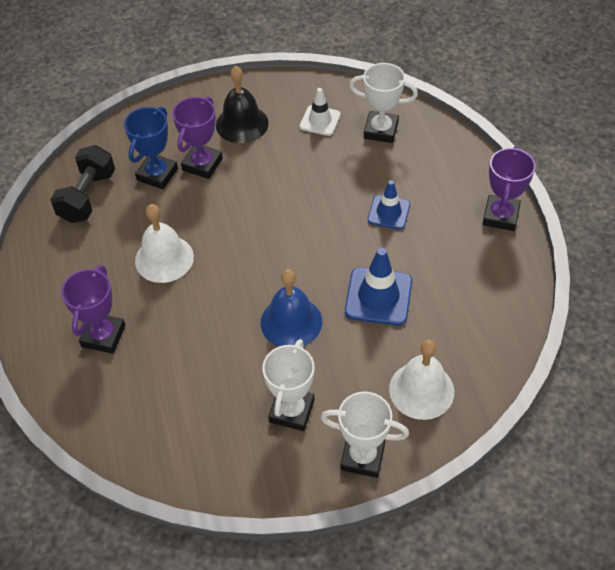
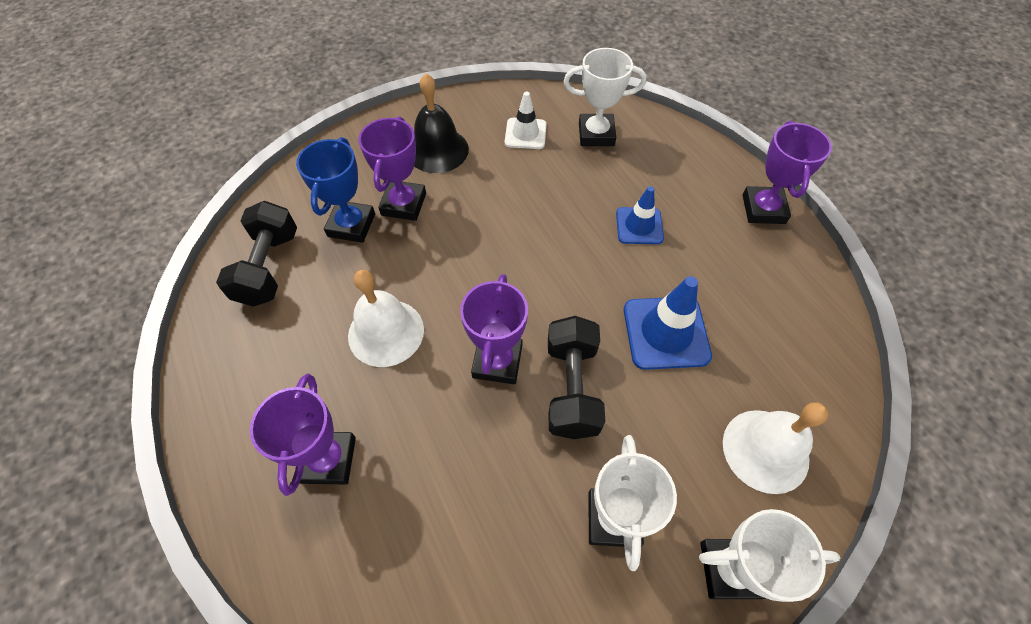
camera: 15 degrees left, 5 degrees up
blue bell [261,269,322,346] -> black dumbbell [548,316,605,439]
none -> purple trophy [460,274,528,384]

